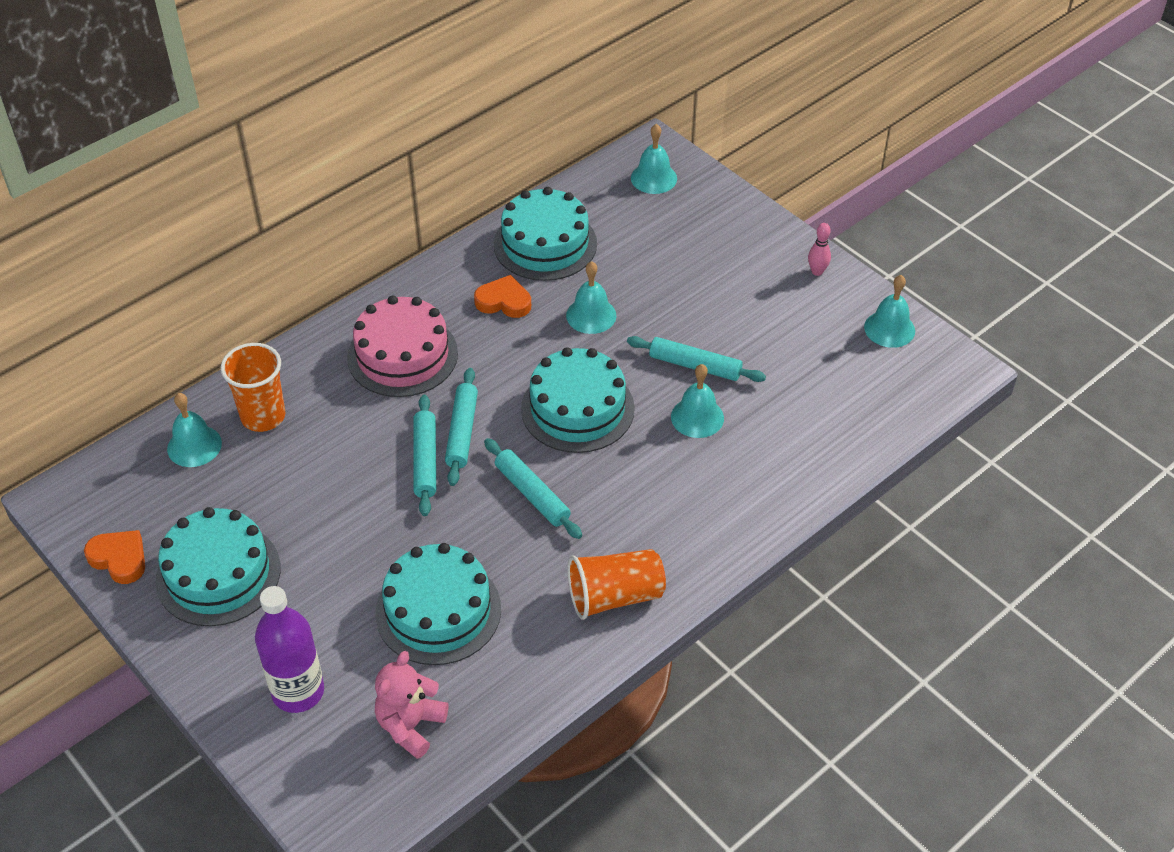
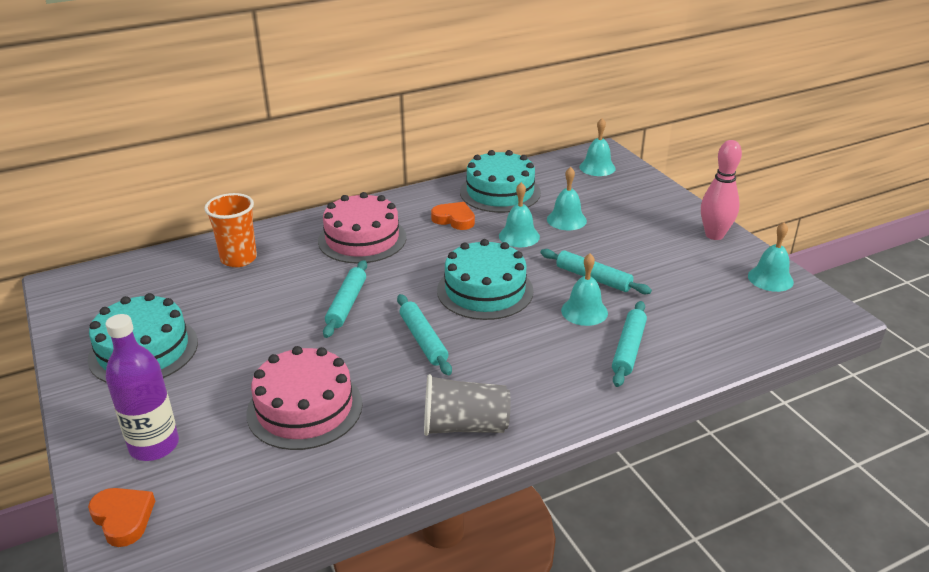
camera: 15 degrees right, 15 degrees down
orange heart [84,530,145,584] -> orange heart moved to [88,488,155,547]
turquoise bell [167,393,222,467] -> turquoise bell moved to [547,167,587,230]
turquoise cake [375,543,501,665] -> pink cake [246,346,363,450]
pink teddy bear [375,651,448,759] -> none
turquoise rolling pin [445,368,478,486] -> turquoise rolling pin moved to [612,301,647,387]
orange cup [568,549,666,620] -> grey cup [424,374,511,436]
pink bowling pin [808,223,831,276] -> pink bowling pin [701,140,742,240], size x1.93

